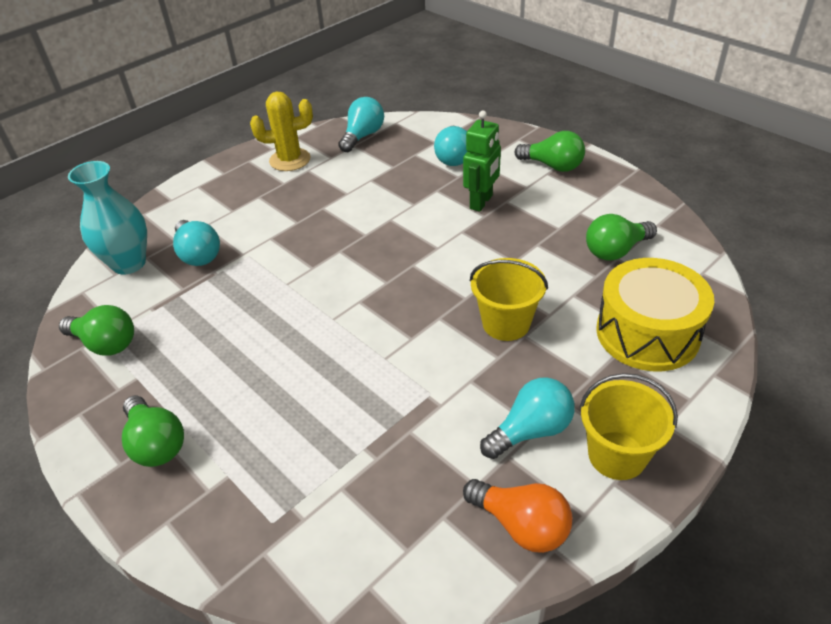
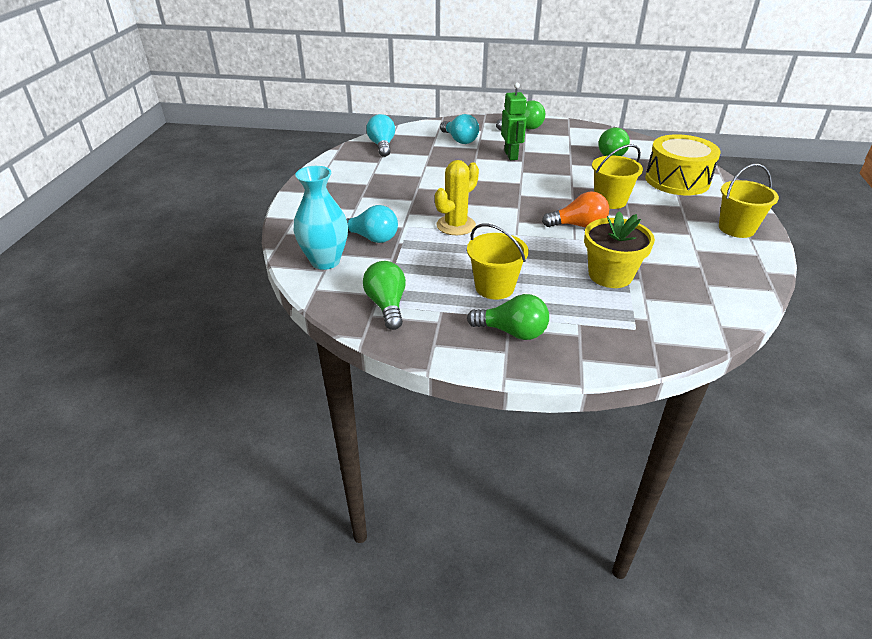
camera: 40 degrees left, 5 degrees down
green light bulb [59,305,134,356] -> green light bulb turned 90 degrees counterclockwise [363,261,406,330]
yellow cactus [250,91,313,171] -> yellow cactus moved to [435,160,479,235]
orange light bulb [463,479,572,553] -> orange light bulb moved to [542,191,609,228]
turquoise light bulb [480,378,575,459] -> none
none -> yellow bucket [467,224,529,300]
none -> yellow flower pot [584,211,655,288]

